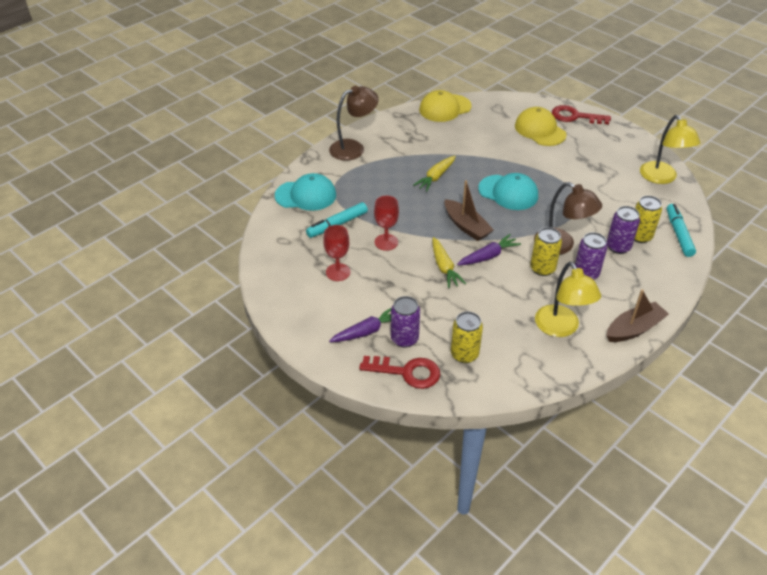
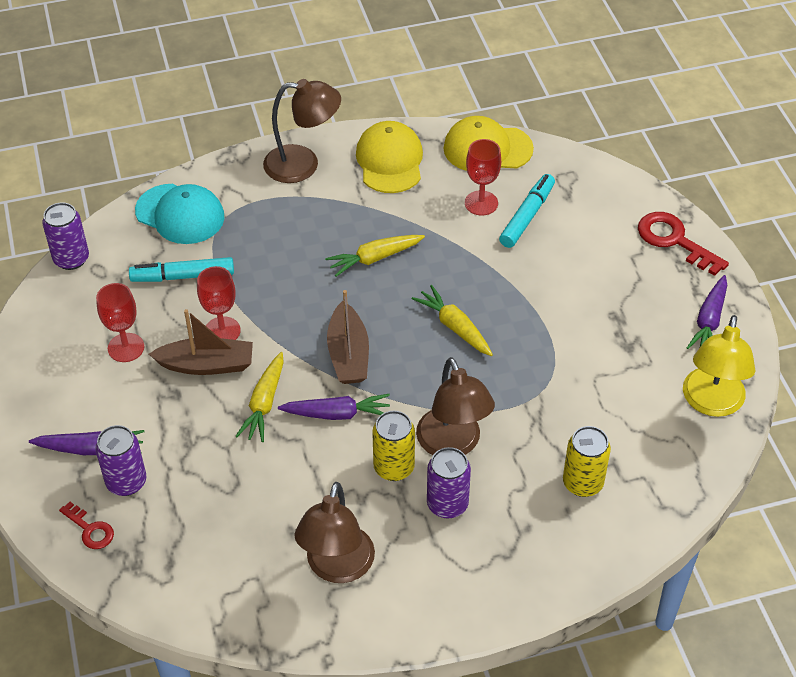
camera: 30 degrees right, 5 degrees up
red key [359,356,440,389] -> red key [59,502,114,549], size x0.58
yellow can [451,312,483,363] -> none
turquoise cap [478,173,538,210] -> yellow carrot [412,285,493,356]
yellow cap [515,107,567,146] -> yellow cap moved to [356,121,423,193]
yellow lamp [535,262,601,337] -> brown lamp [295,482,375,583]
brown boat [606,289,669,342] -> brown boat moved to [149,309,253,375]
purple can [607,206,640,254] -> purple can moved to [42,202,89,270]
turquoise marker [667,204,696,257] -> turquoise marker moved to [499,174,555,248]
none -> red goblet [465,139,501,215]
none -> purple carrot [687,275,727,349]

